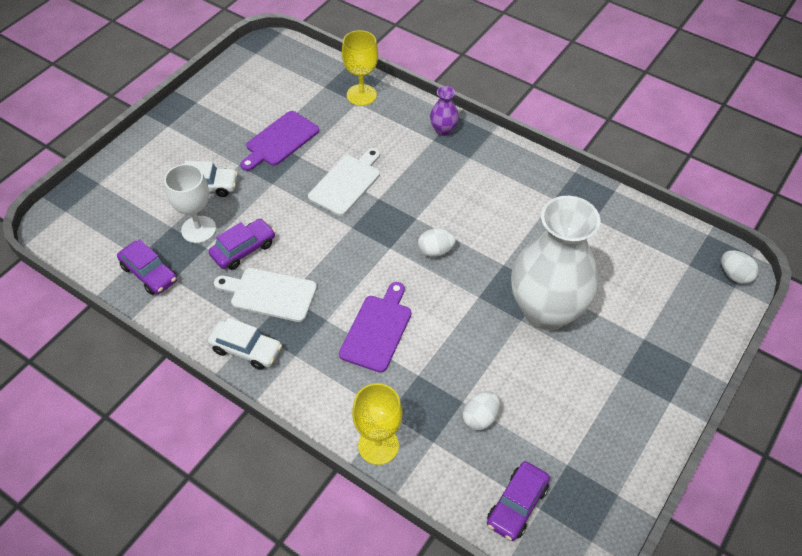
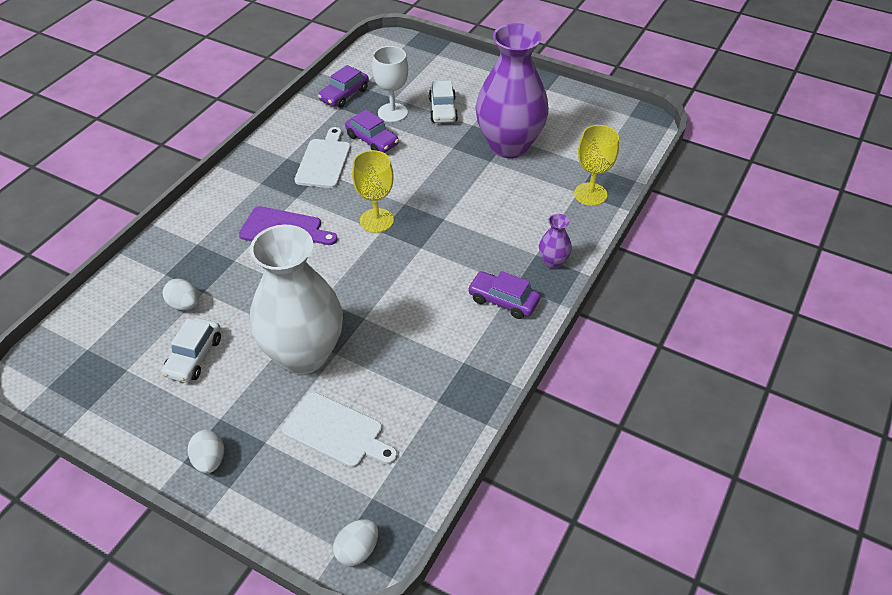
camera: 85 degrees right, 5 degrees down
white car [208,318,282,370] -> white car moved to [162,318,221,383]
purple cutting board [240,111,319,171] -> purple vase [475,23,549,158]
white cutting board [308,148,380,216] -> white cutting board moved to [282,392,397,468]
yellow goblet [352,383,403,465] -> yellow goblet moved to [352,150,394,233]
white egg [418,228,456,257] -> white egg moved to [188,430,224,473]
purple car [487,461,550,541] -> purple car moved to [468,271,540,319]

